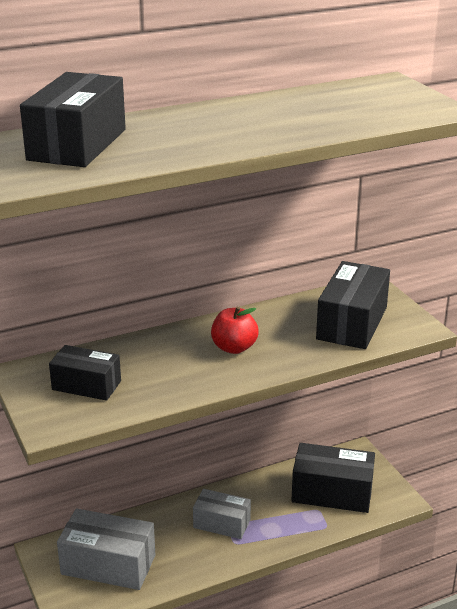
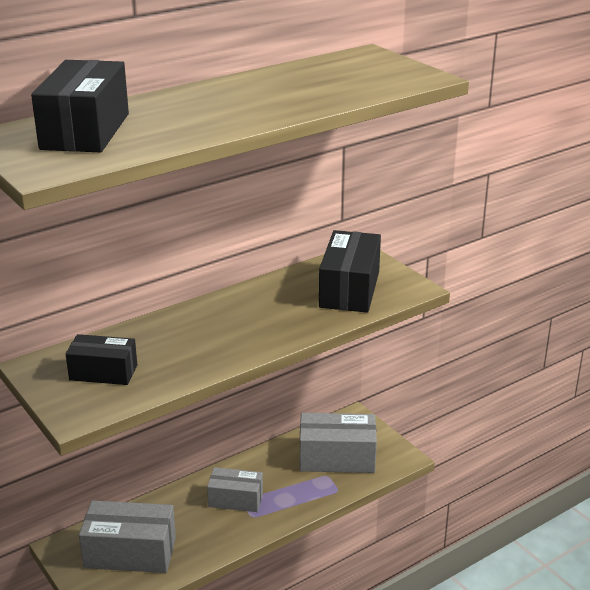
camera: 10 degrees left, 0 degrees up
red apple [211,307,259,354] -> none
black box [291,443,375,513] -> grey box [300,413,377,473]

